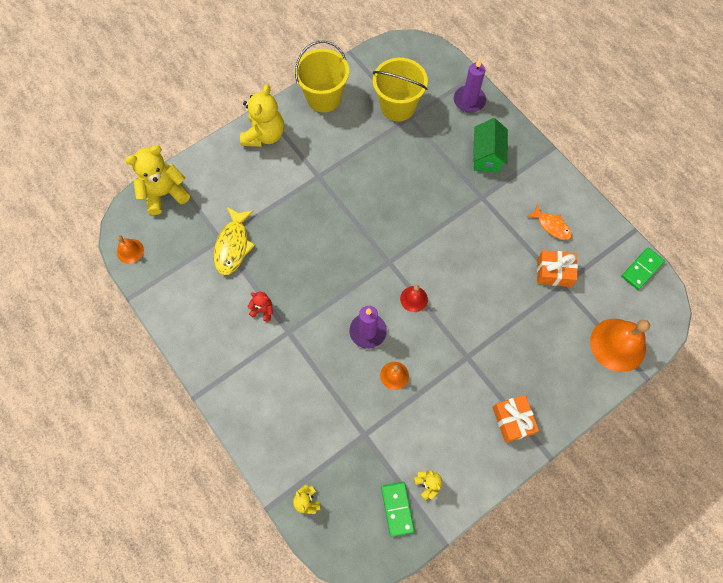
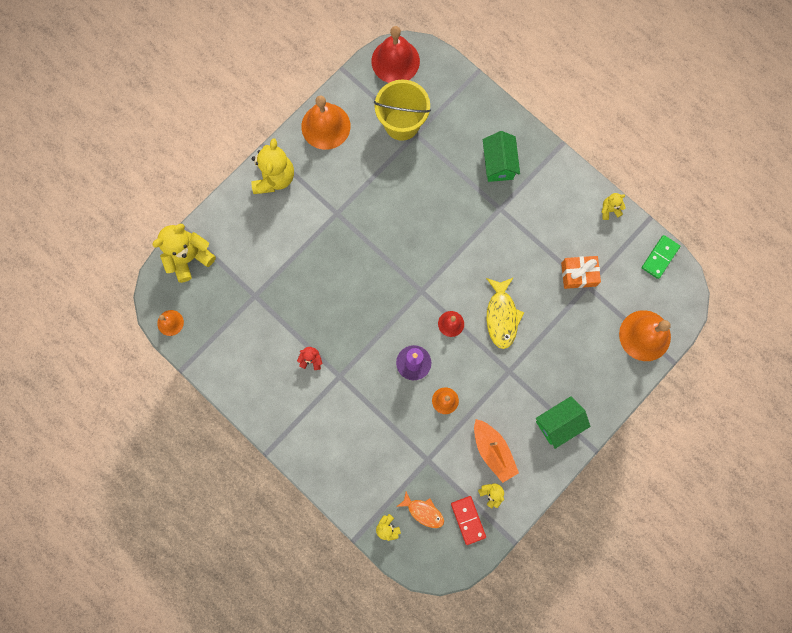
camera: 10 degrees left, 10 degrees up
yellow fish [214,207,255,275] -> yellow fish moved to [486,277,524,349]
yellow bucket [294,41,349,113] -> orange bell [301,96,351,150]
green domino [381,482,414,537] -> red domino [451,496,486,545]
purple candle [454,59,486,113] -> none
orange gift [493,395,539,443] -> green house [536,396,590,449]
orange fish [527,204,572,240] -> orange fish moved to [396,491,444,528]
none -> red bell [371,26,420,83]
none -> orange boat [474,419,519,483]
none -> yellow teddy bear [602,193,626,220]

